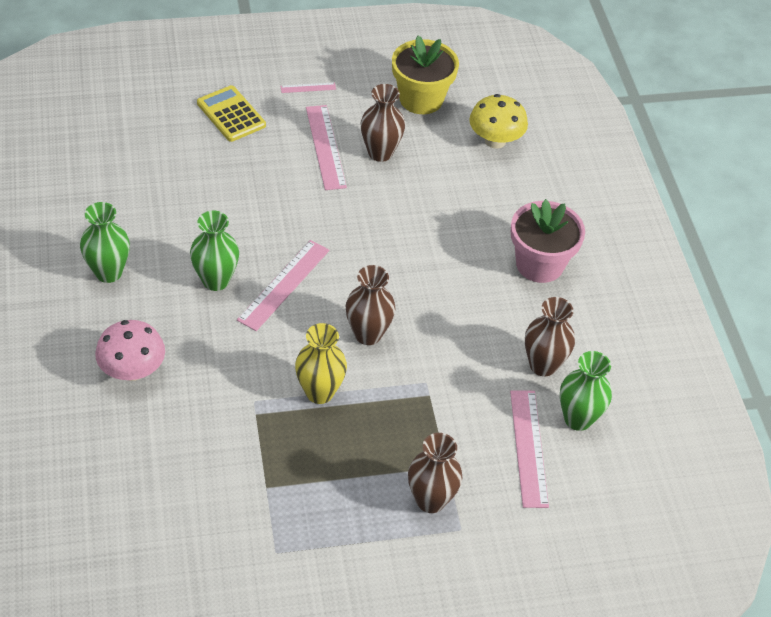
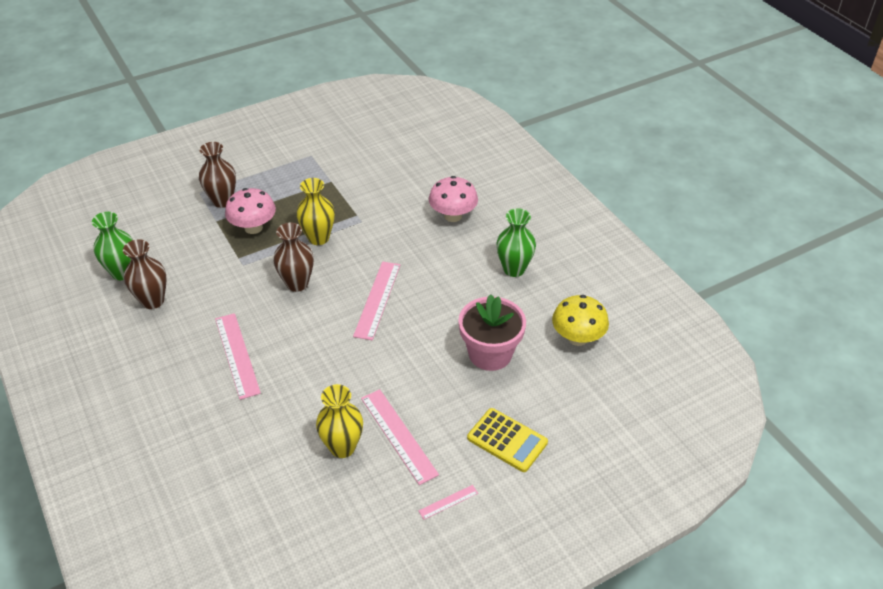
camera: 165 degrees right, 5 degrees down
green vase [190,211,239,291] -> none
brown vase [361,84,405,162] -> yellow vase [316,384,363,458]
yellow flower pot [392,36,459,114] -> none
yellow mushroom [469,94,528,149] -> yellow mushroom moved to [552,295,609,346]
pink ruler [510,390,549,508] -> pink ruler moved to [215,313,261,400]
pink flower pot [511,199,585,283] -> pink flower pot moved to [458,294,526,371]
none -> pink mushroom [225,188,276,234]

